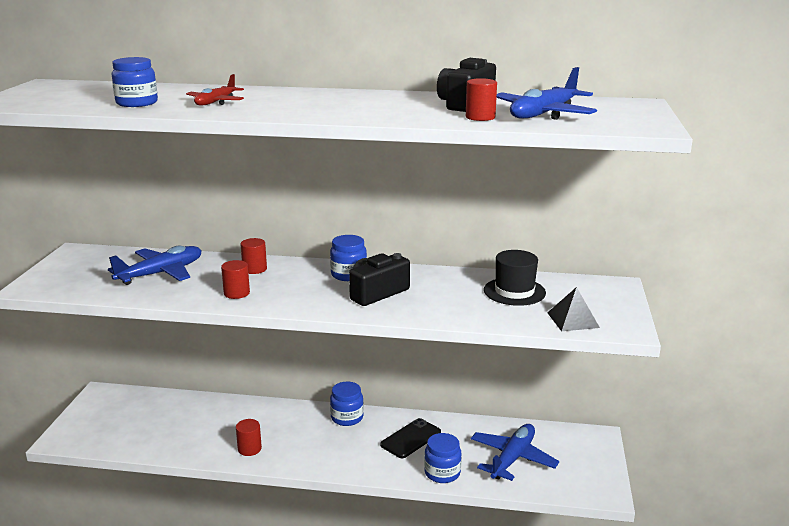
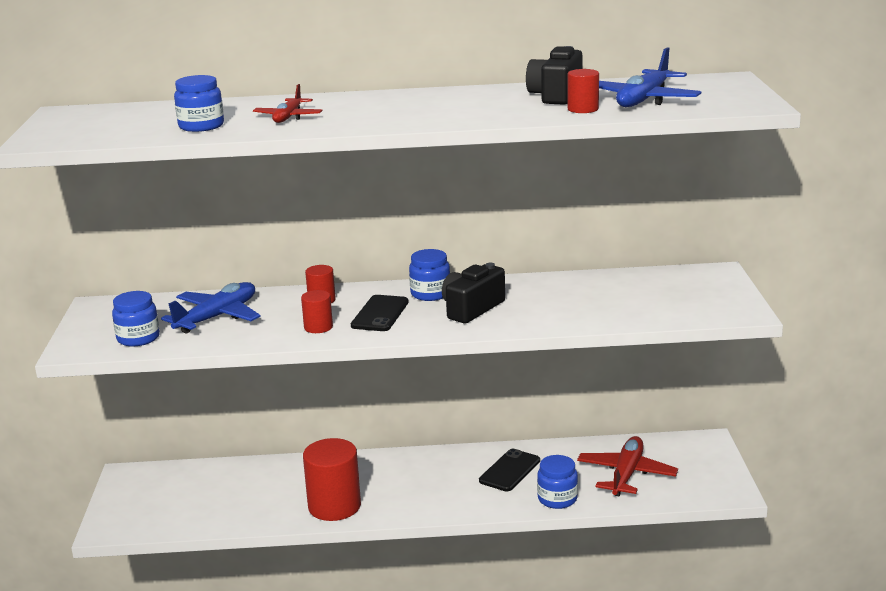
camera: 10 degrees left, 0 degrees up
red cylinder [236,419,262,456] -> red cylinder [303,438,361,521], size x1.96
blue jar [330,382,364,426] -> blue jar moved to [112,291,160,347]
blue plane [471,424,559,481] -> red plane [577,436,678,496]
black hat [484,250,546,306] -> none
black pyramid [547,287,600,331] -> none
none -> black phone [351,295,409,331]

